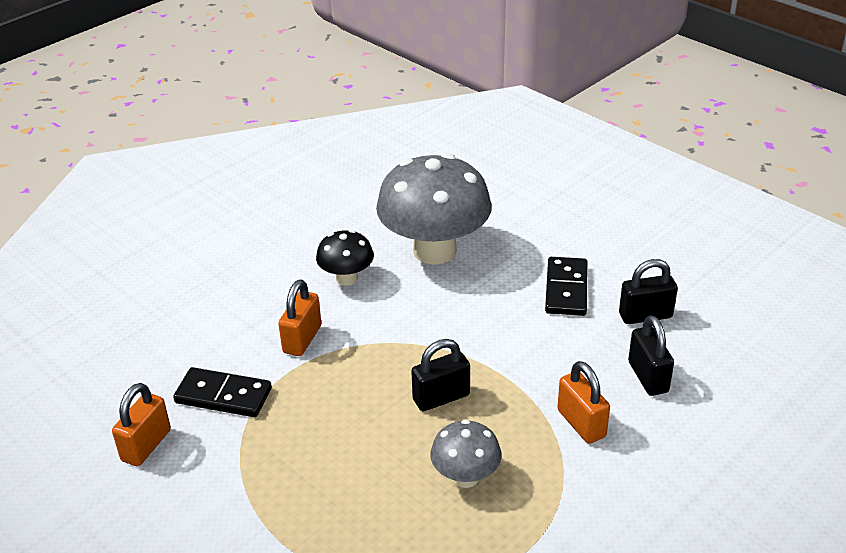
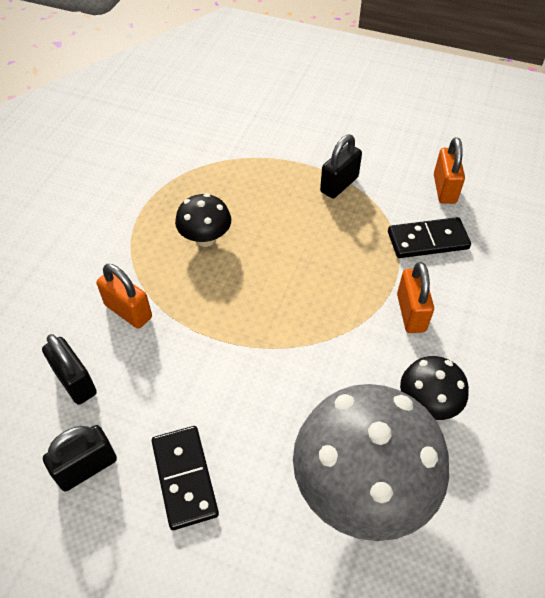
camera: 155 degrees right, 15 degrees up
black padlock [411,339,470,411] -> black padlock moved to [320,134,362,198]
grey mushroom [431,419,502,488] -> black mushroom [175,193,231,247]

